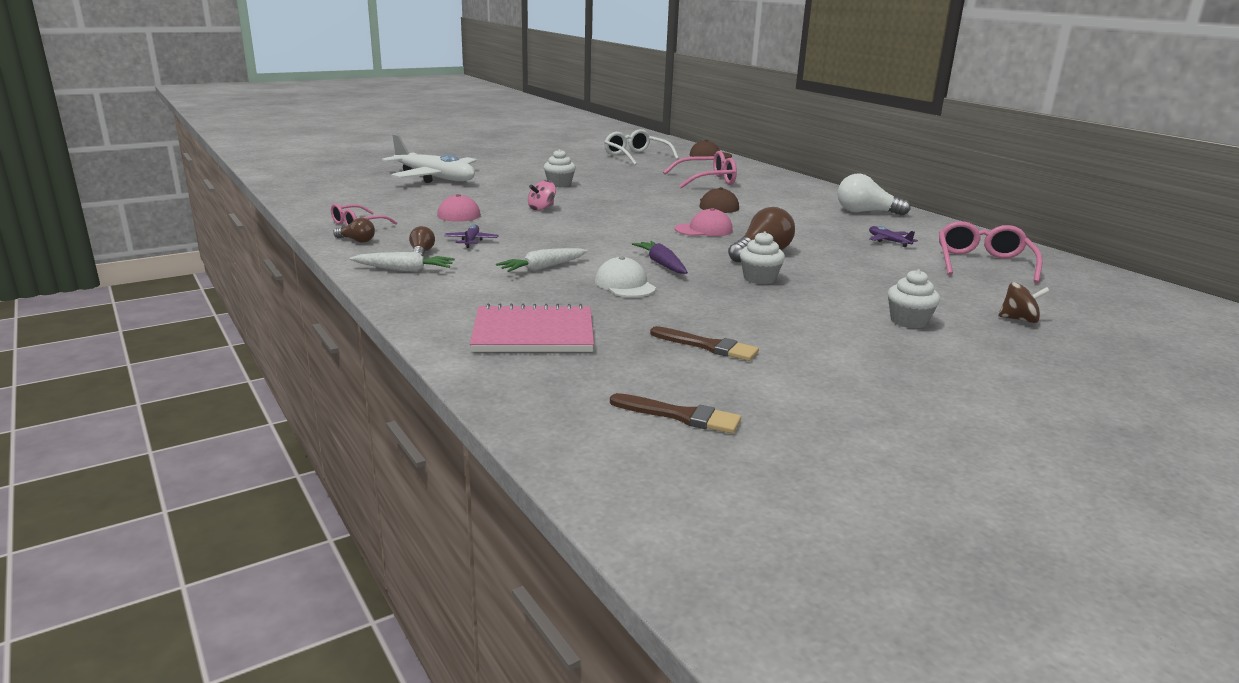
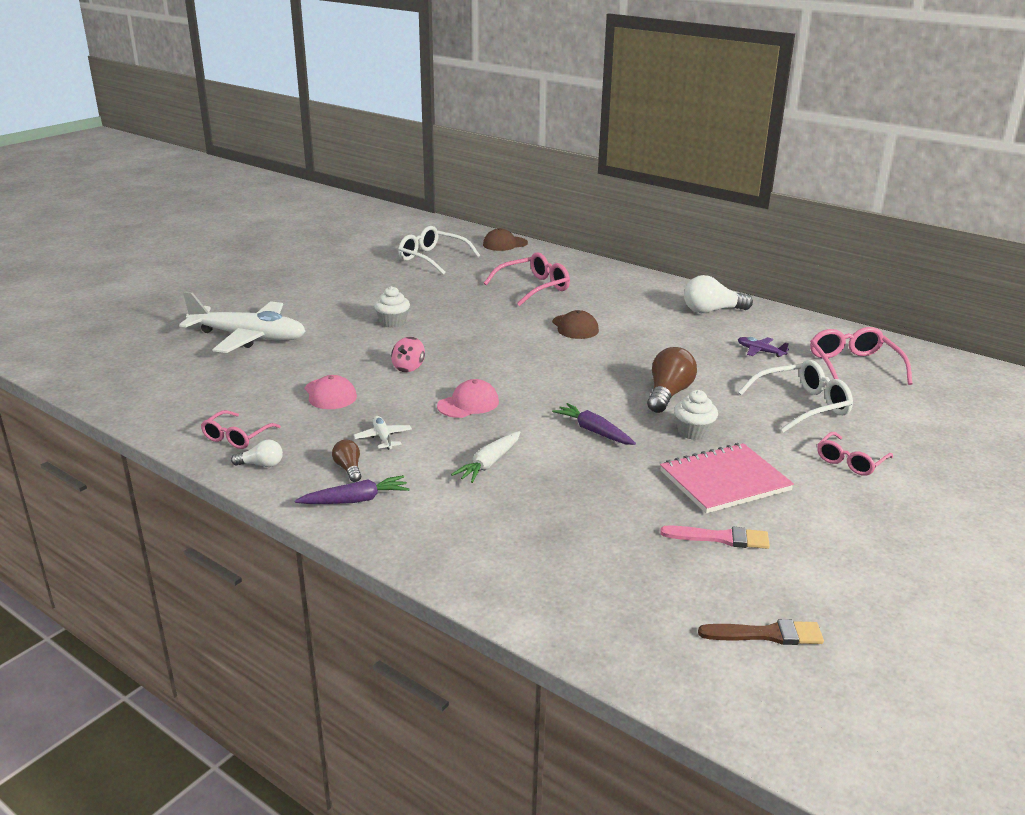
camera: 20 degrees left, 5 degrees up
brown light bulb [333,218,375,243] -> white light bulb [231,440,283,467]
white carrot [350,252,455,272] -> purple carrot [295,475,410,504]
purple plane [444,224,499,248] -> white plane [354,416,412,450]
pink notebook [470,303,594,352] -> pink notebook moved to [660,443,794,513]
white cap [595,256,656,297] -> none
brown brush [650,326,759,361] -> pink brush [660,525,770,549]
pink cap [675,208,733,236] -> pink cap moved to [437,379,499,418]
white cupcake [888,269,940,329] -> pink glasses [817,432,893,476]
brown spinning top [998,282,1050,323] -> none
none -> white glasses [738,360,853,433]

